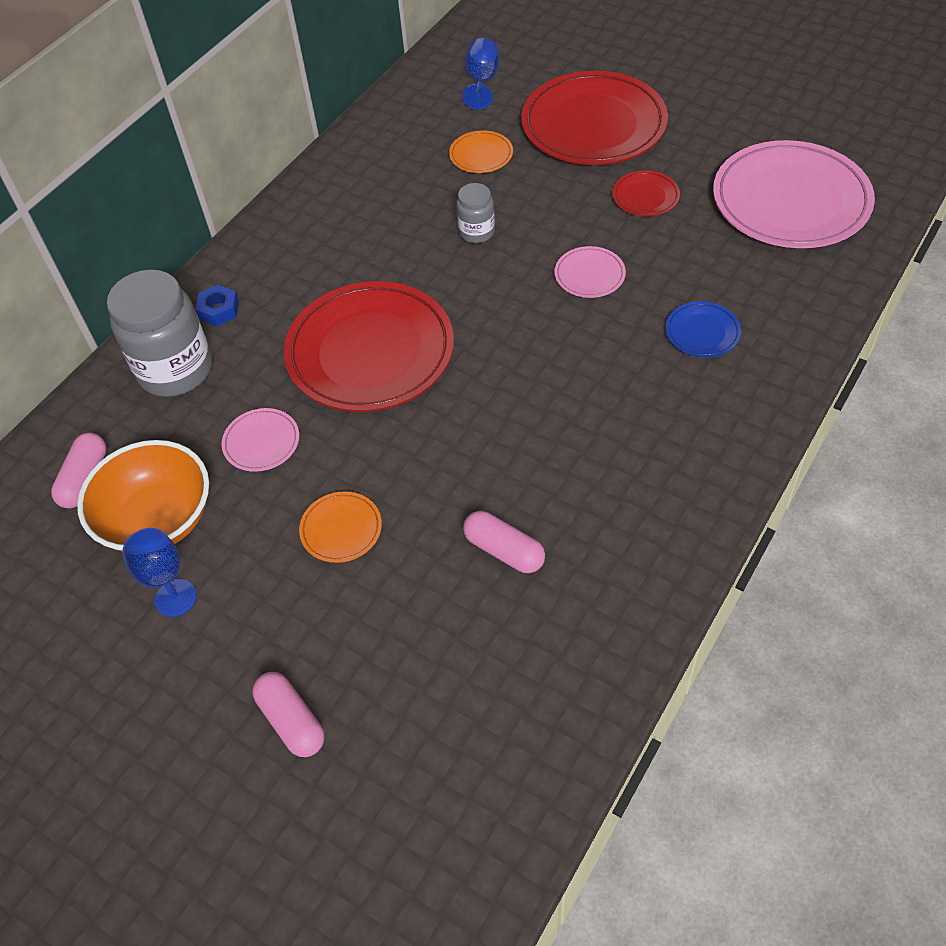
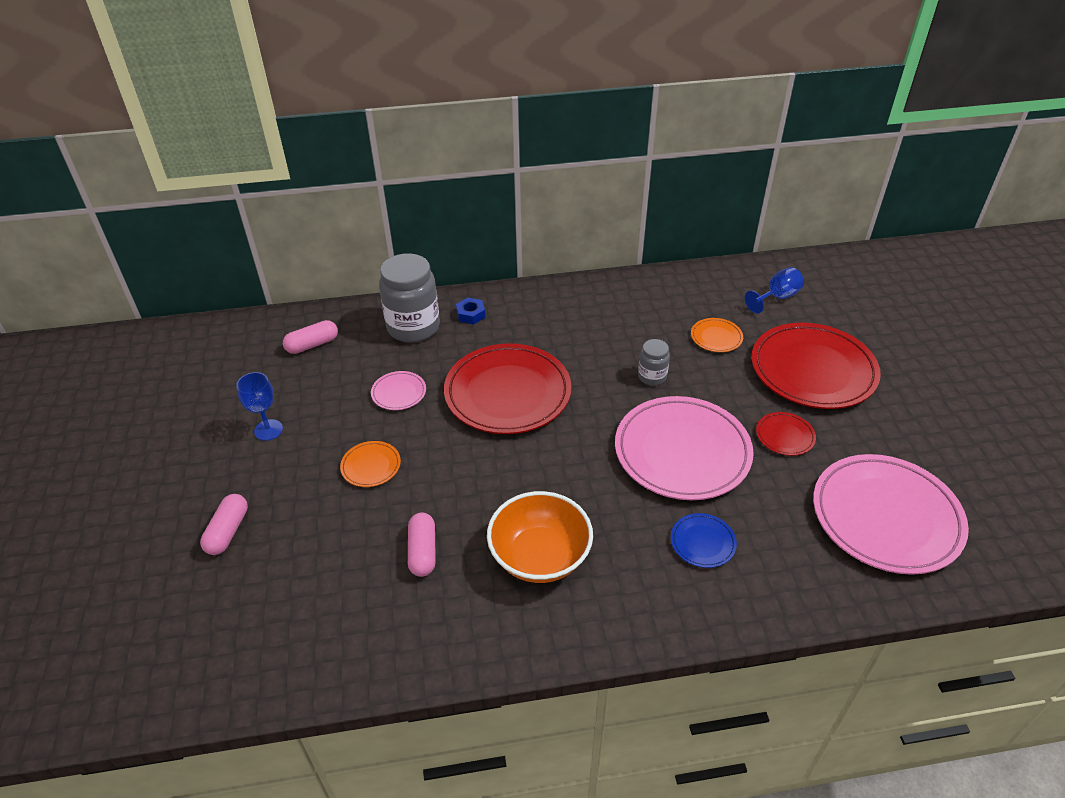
camera: 45 degrees right, 10 degrees down
orange bowl [77,440,209,552] -> orange bowl moved to [487,491,593,583]
pink plate [555,246,626,298] -> pink plate [615,396,754,500], size x2.30

